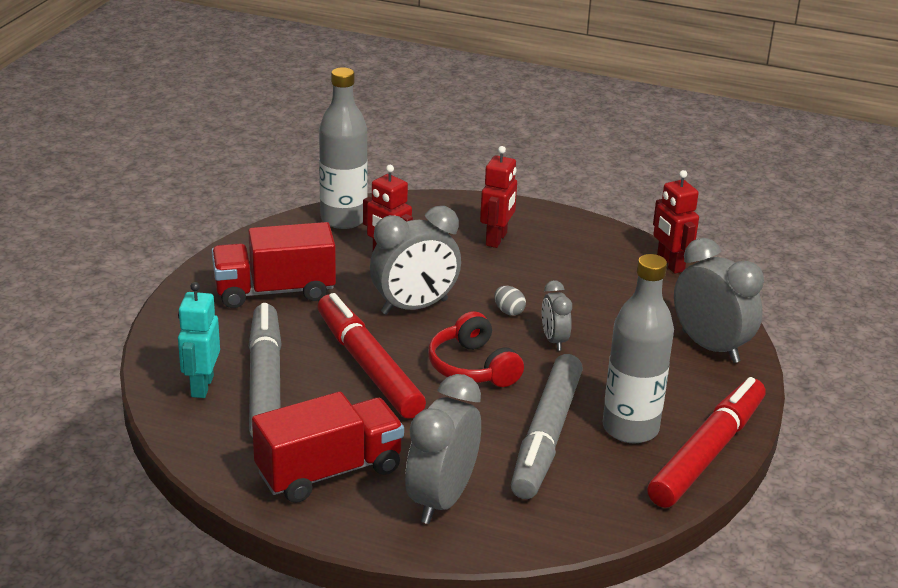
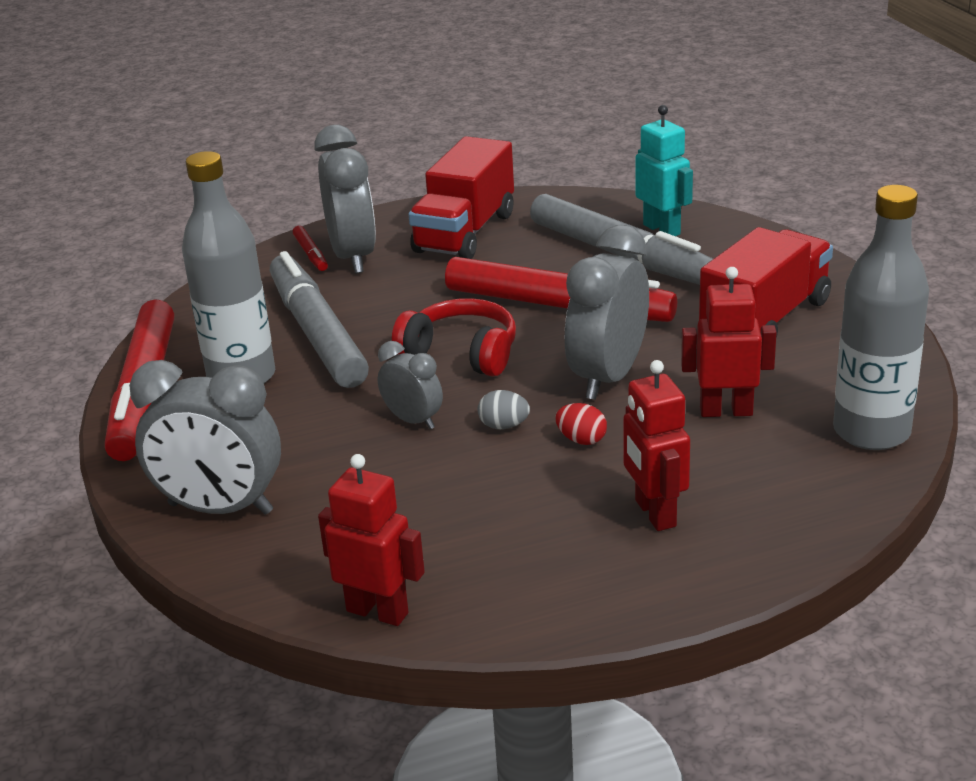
camera: 145 degrees right, 0 degrees up
none -> red marker [293,226,328,271]
none -> red egg [555,403,607,445]

